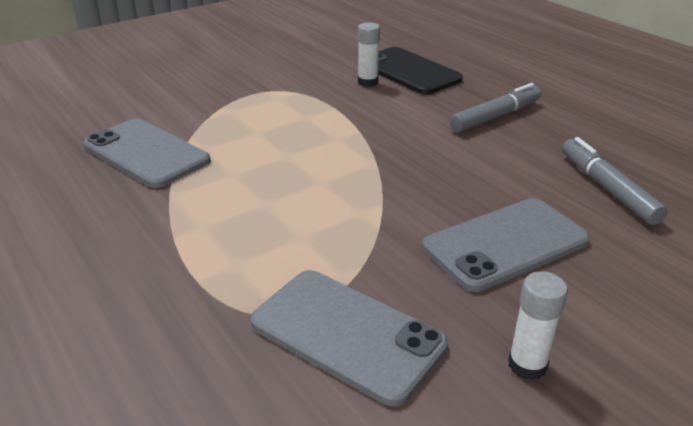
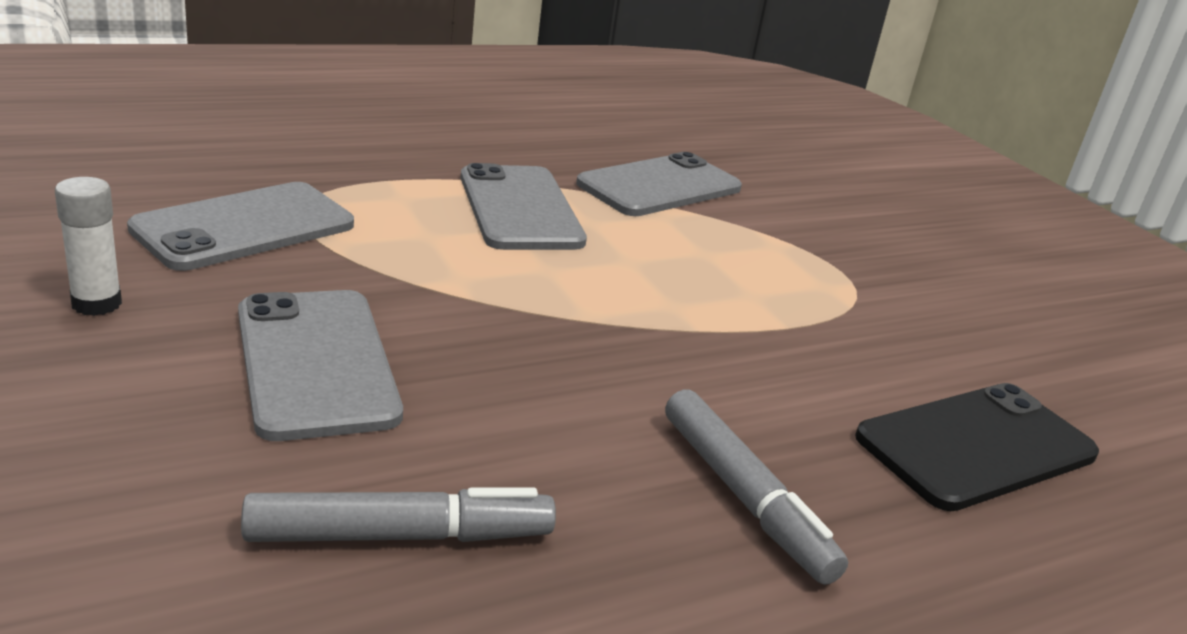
camera: 95 degrees right, 5 degrees down
white glue stick [358,22,380,87] -> none
none -> grey phone [460,163,587,250]

